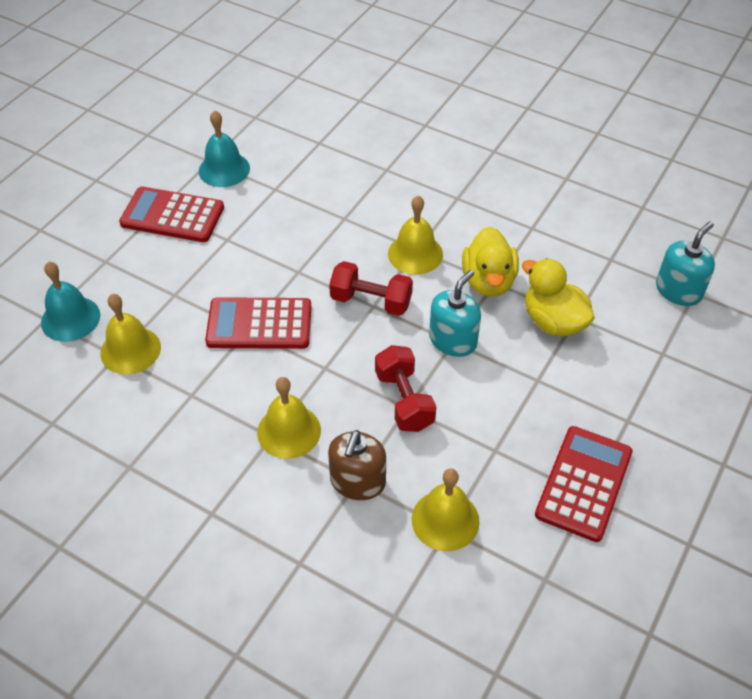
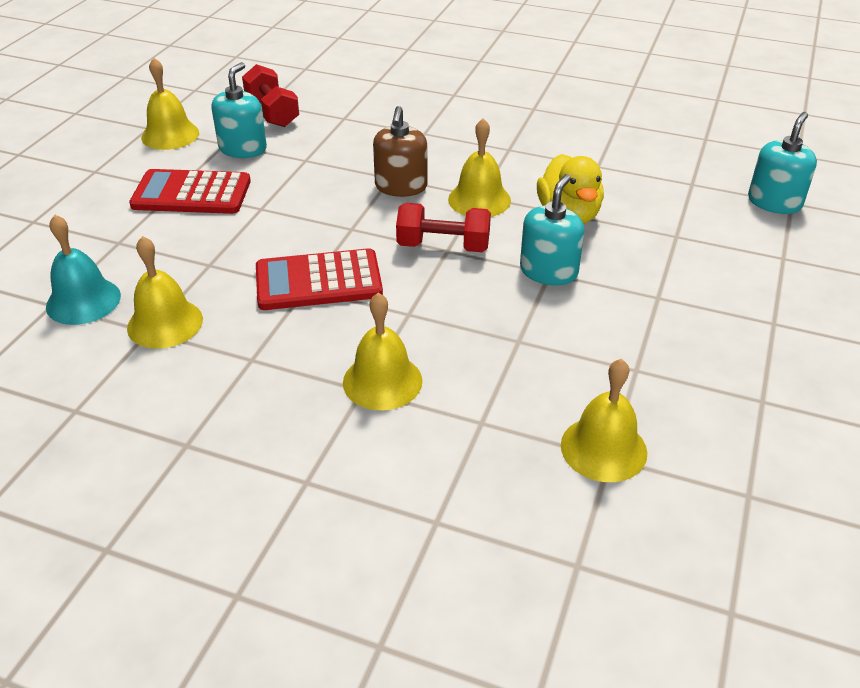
camera: 10 degrees left, 10 degrees down
turquoise bell [199,110,250,187] -> turquoise soap dispenser [211,62,267,158]
brown soap dispenser [328,430,386,500] -> brown soap dispenser moved to [373,106,427,197]
red dumbbell [375,345,436,432] -> red dumbbell moved to [242,64,299,127]
yellow duck [522,258,595,336] -> none
red calculator [535,426,633,542] -> none
none -> yellow bell [141,58,199,150]

